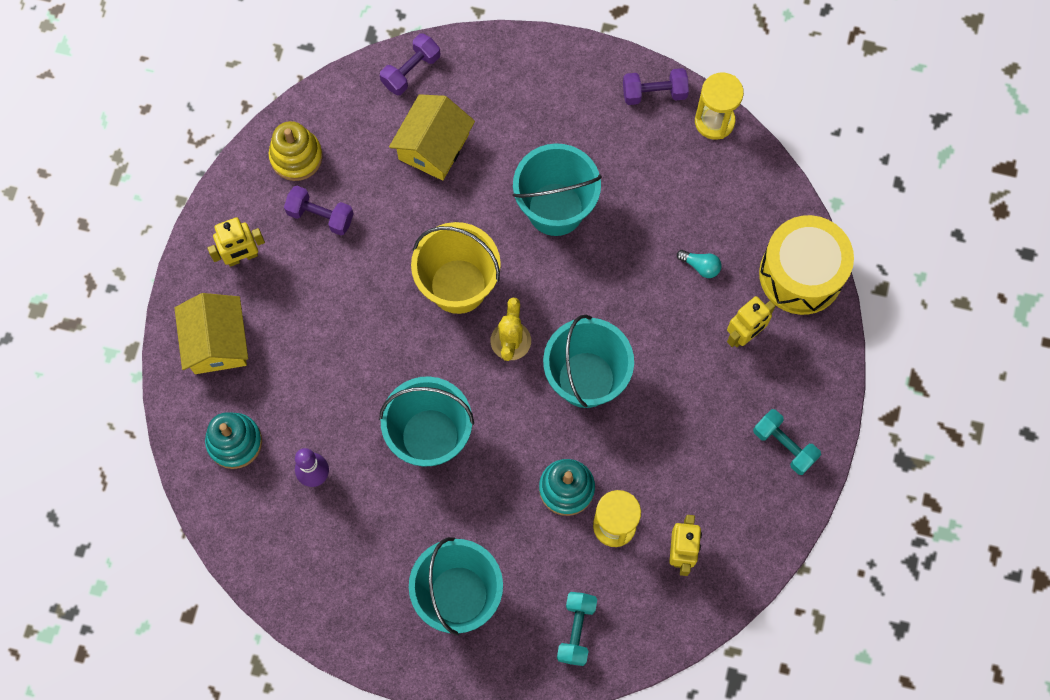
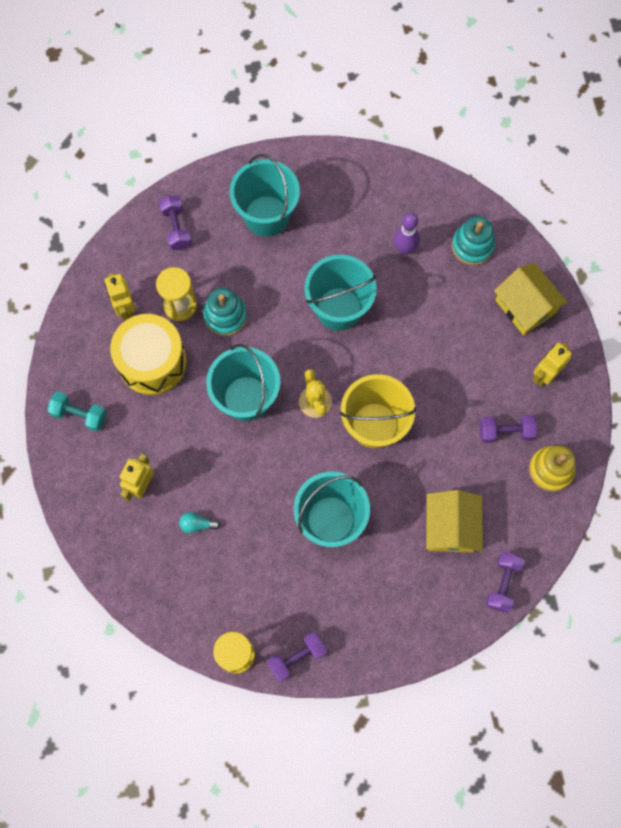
camera: 155 degrees right, 0 degrees up
turquoise dumbbell [557,592,597,666] -> purple dumbbell [159,195,192,250]
yellow drum [759,215,854,315] -> yellow drum moved to [110,314,187,395]

